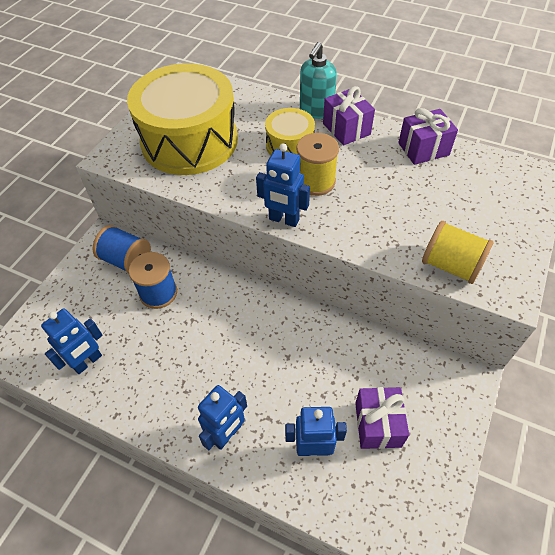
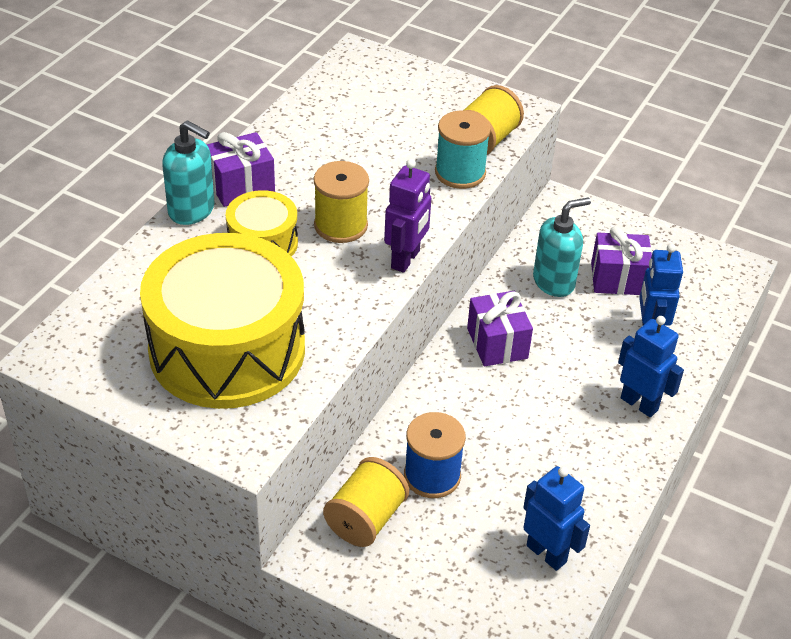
camera: 90 degrees left, 10 degrees down
blue spool [92,225,151,273] -> yellow spool [323,457,409,547]
blue robot [256,143,310,227] -> purple robot [384,159,431,273]
purple gift [398,108,458,165] -> purple gift moved to [467,291,533,367]
none -> turquoise spool [435,110,491,189]
none -> turquoise soap dispenser [533,198,591,297]

